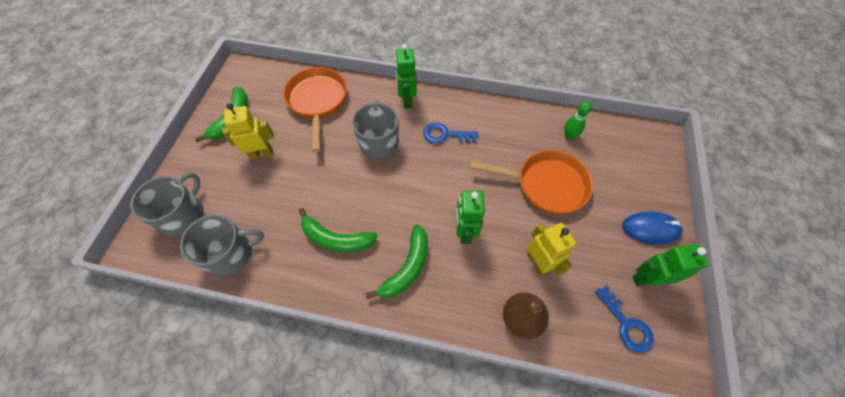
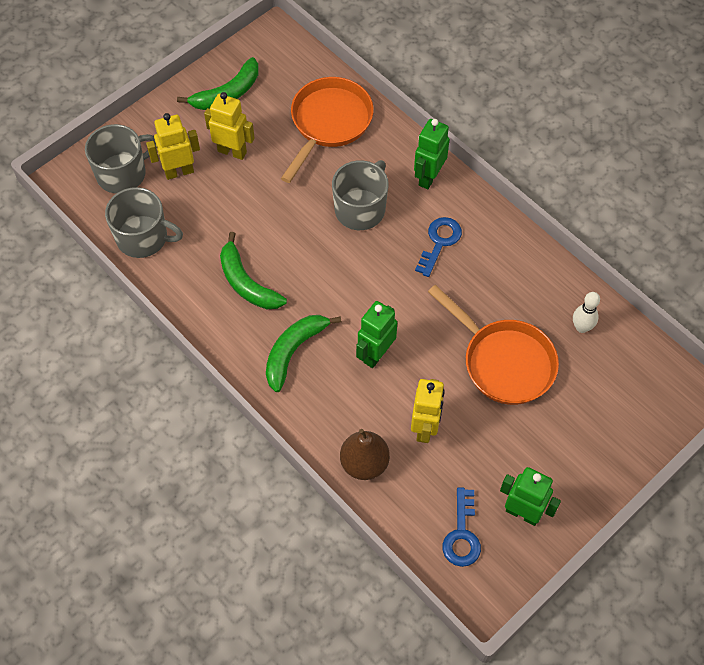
camera: 35 degrees right, 0 degrees up
green banana [366,224,428,299] -> green banana turned 150 degrees clockwise [266,315,342,392]
blue key [423,123,478,144] -> blue key turned 75 degrees clockwise [415,217,462,277]
green bowling pin [564,102,592,140] -> white bowling pin [573,292,600,333]
blue mouse [622,212,683,245] -> none
none -> yellow robot [146,113,200,180]

